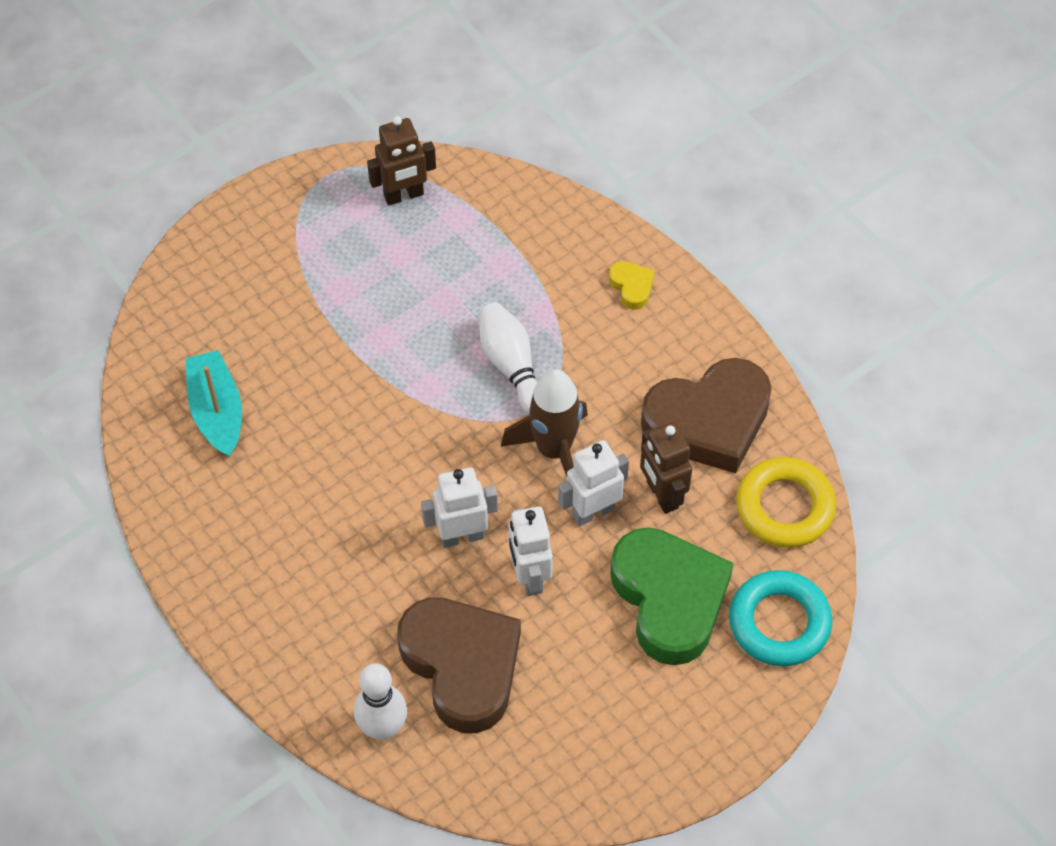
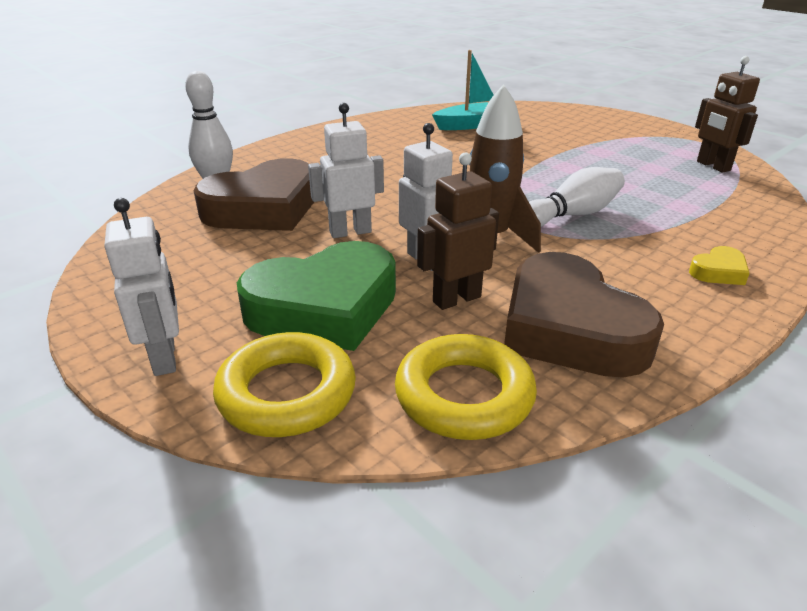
camera: 85 degrees right, 25 degrees down
white robot [421,467,498,548] -> white robot moved to [104,198,179,376]
turquoise ring [729,570,832,666] -> yellow ring [213,332,356,437]

